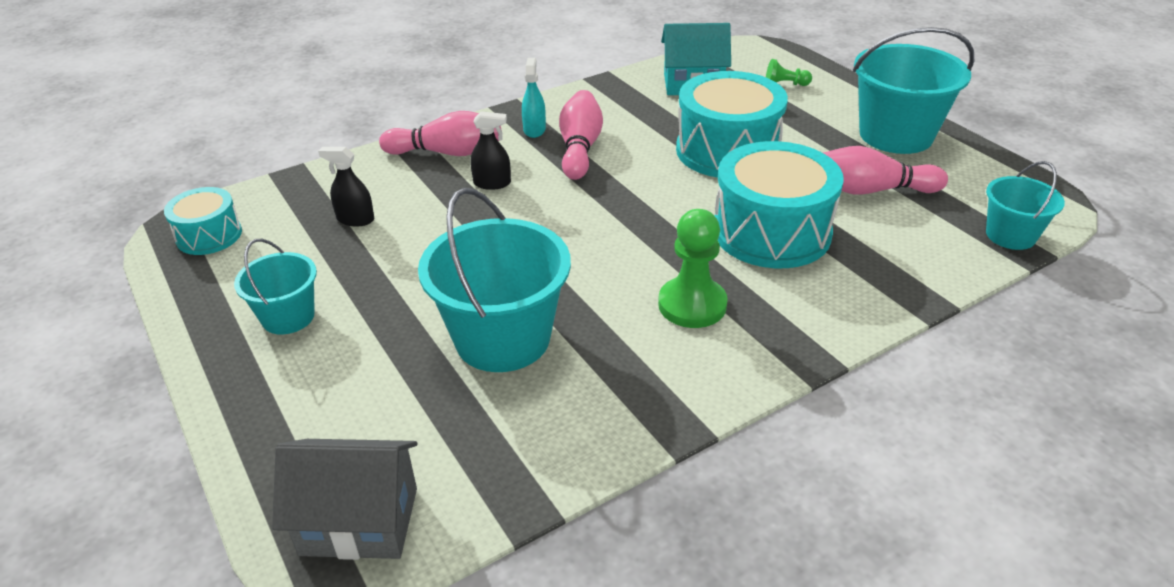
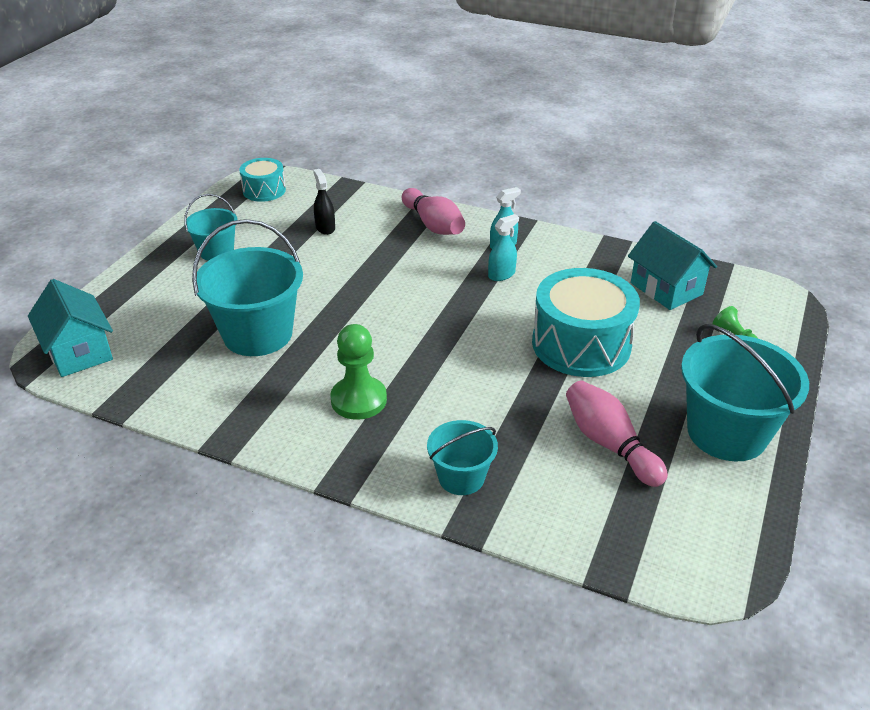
camera: 55 degrees right, 0 degrees up
grey house [272,439,417,560] -> turquoise house [28,279,113,377]
black spray bottle [470,111,511,190] -> none
pink bowling pin [559,90,603,180] -> turquoise spray bottle [488,214,519,281]
turquoise drum [715,141,843,268] -> none
turquoise bucket [986,161,1065,250] -> turquoise bucket moved to [427,420,498,495]

